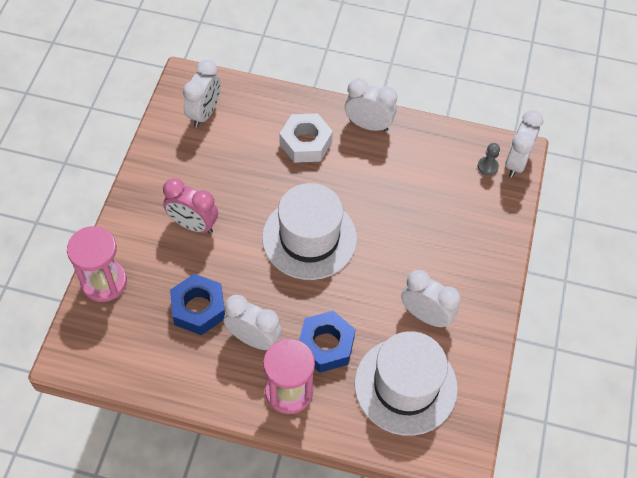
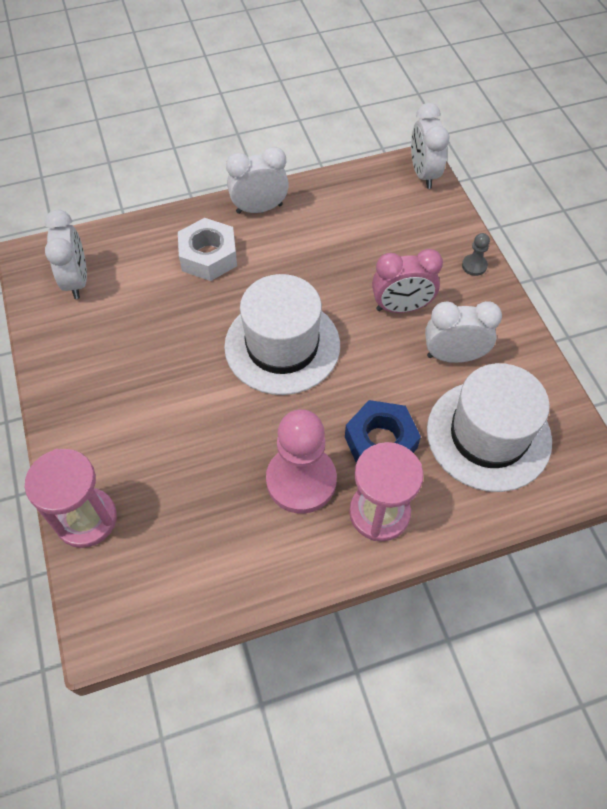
camera: 30 degrees left, 0 degrees up
pink clock [163,178,218,234] -> pink clock moved to [372,249,443,313]
blue nut [170,274,225,335] -> none
white clock [223,295,282,350] -> pink pawn [266,409,337,514]
grey pawn [478,143,500,175] -> grey pawn moved to [462,233,490,276]

